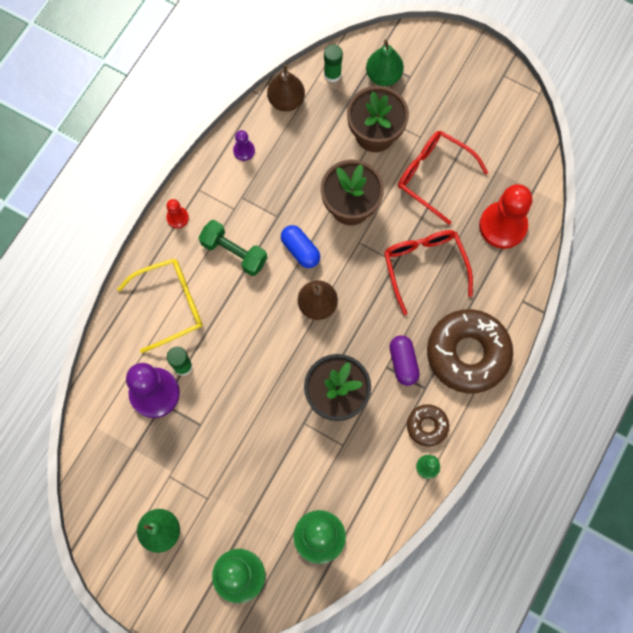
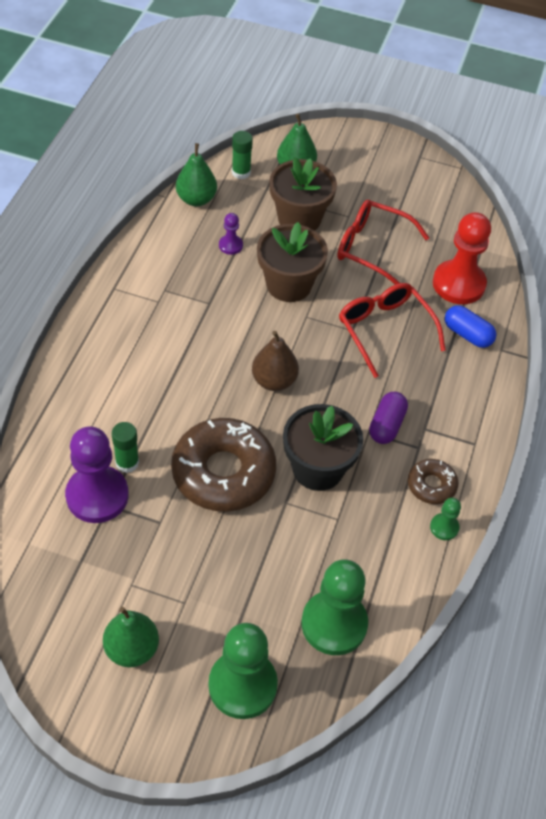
camera: 15 degrees left, 20 degrees down
yellow glasses [117,258,203,353] -> none
red pawn [166,199,189,228] -> none
green dumbbell [199,220,267,276] -> none
purple pawn [233,130,255,161] -> purple pawn moved to [219,213,243,255]
brown pear [267,65,305,111] -> green pear [176,143,217,206]
blue capsule [281,225,320,268] -> blue capsule moved to [445,305,496,348]
purple capsule [389,335,420,386] -> purple capsule turned 45 degrees clockwise [369,392,408,444]
brown donut [427,309,513,393] -> brown donut moved to [171,418,276,512]

